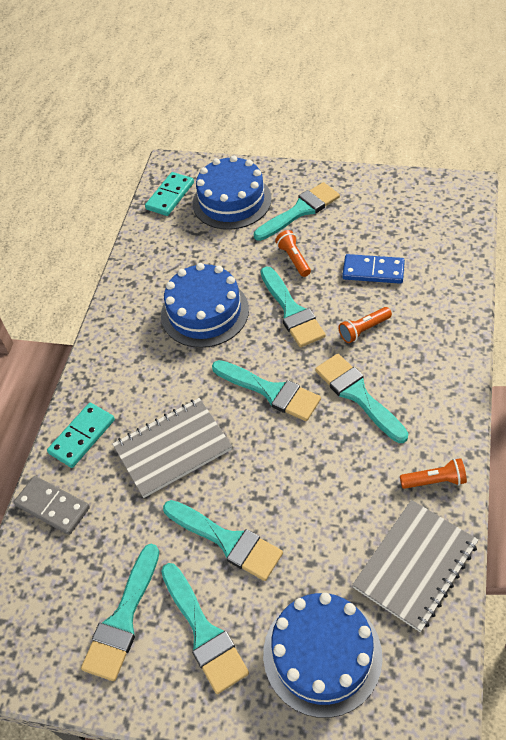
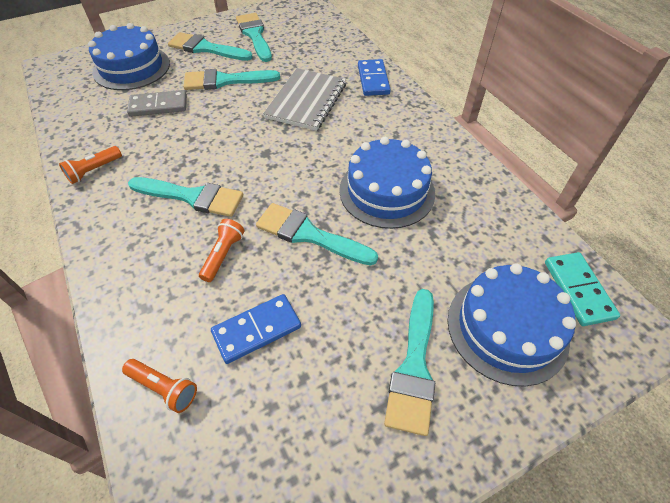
camera: 135 degrees right, 0 degrees up
grey domino [14,476,90,535] -> grey domino moved to [127,90,187,117]
turquoise domino [47,403,115,468] -> blue domino [358,59,391,96]
turquoise brush [212,360,321,421] -> none
orange flashlight [275,230,311,277] -> orange flashlight moved to [122,359,197,413]
grey notebook [352,500,479,632] -> none

